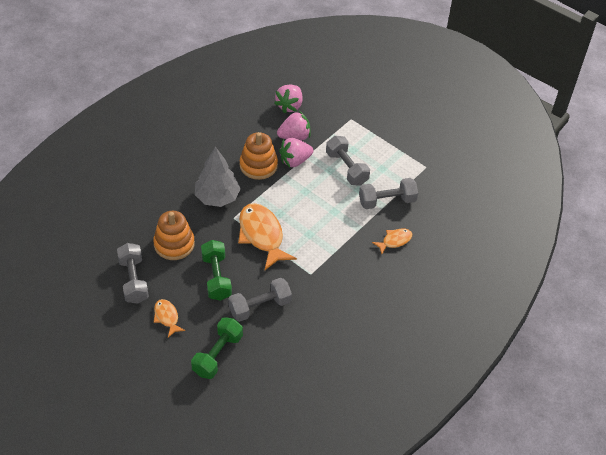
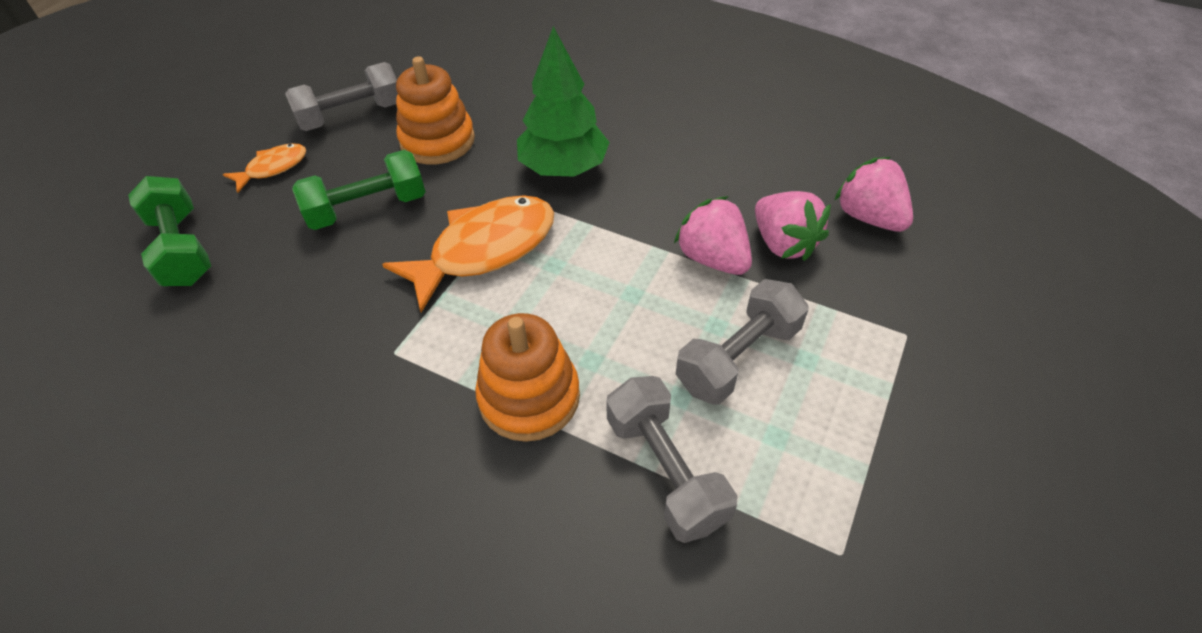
camera: 80 degrees right, 0 degrees up
green dumbbell [191,317,243,379] -> green dumbbell turned 45 degrees clockwise [128,176,211,286]
grey tree [195,147,241,207] -> green tree [517,26,610,177]
grey dumbbell [228,278,292,322] -> none
orange stacking toy [240,132,278,180] -> orange stacking toy moved to [475,313,580,442]
pink strawberry [274,85,302,113] -> pink strawberry turned 45 degrees clockwise [834,157,913,232]
orange fish [372,228,412,254] -> none

